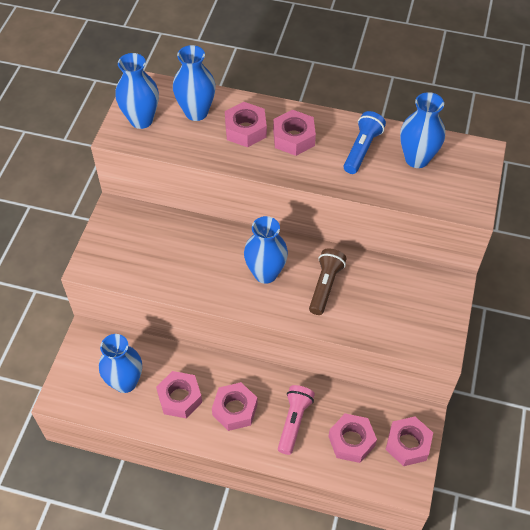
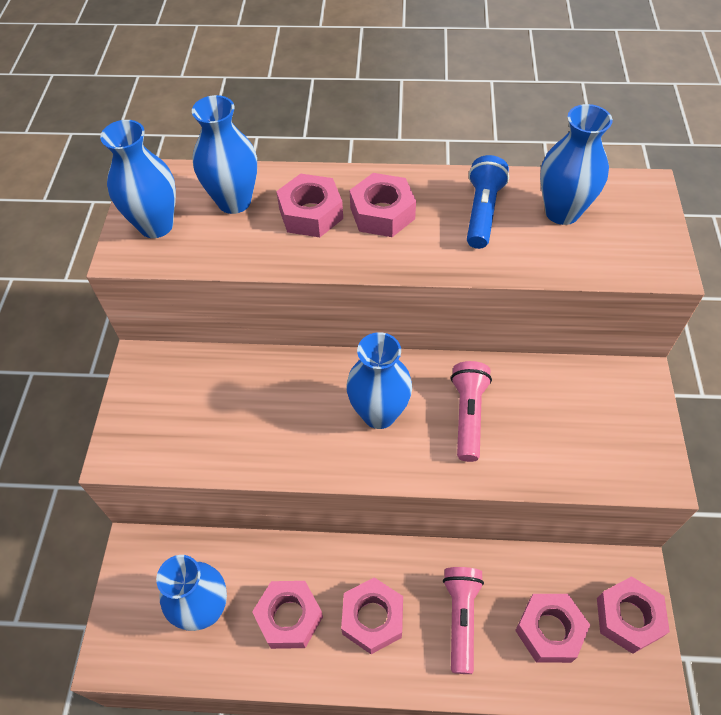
camera: 10 degrees left, 0 degrees up
brown flashlight [309,248,347,315] -> pink flashlight [451,361,492,462]

